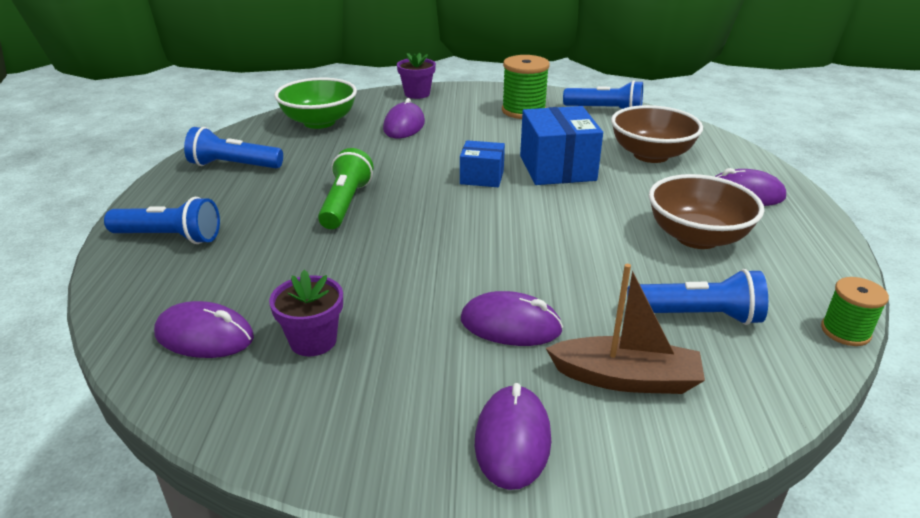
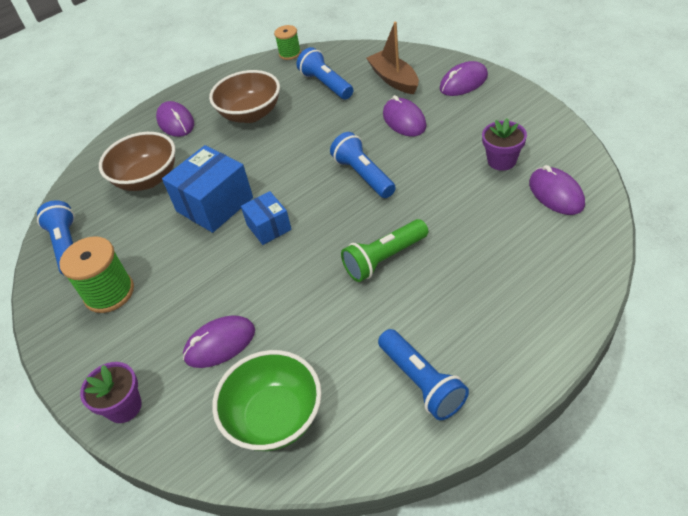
camera: 125 degrees left, 15 degrees up
blue flashlight [104,197,220,244] -> blue flashlight moved to [330,132,396,198]

